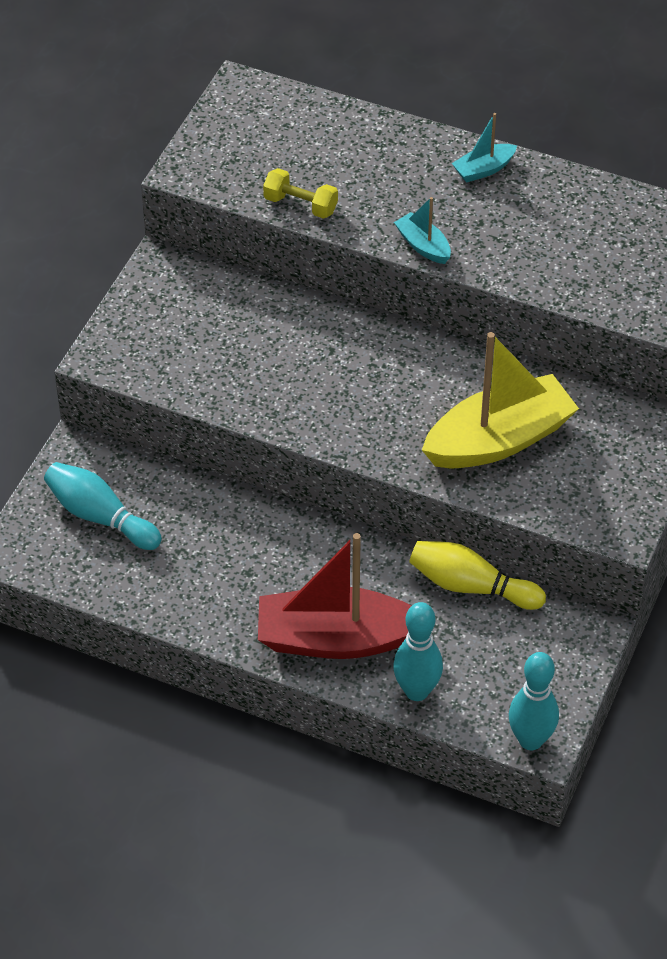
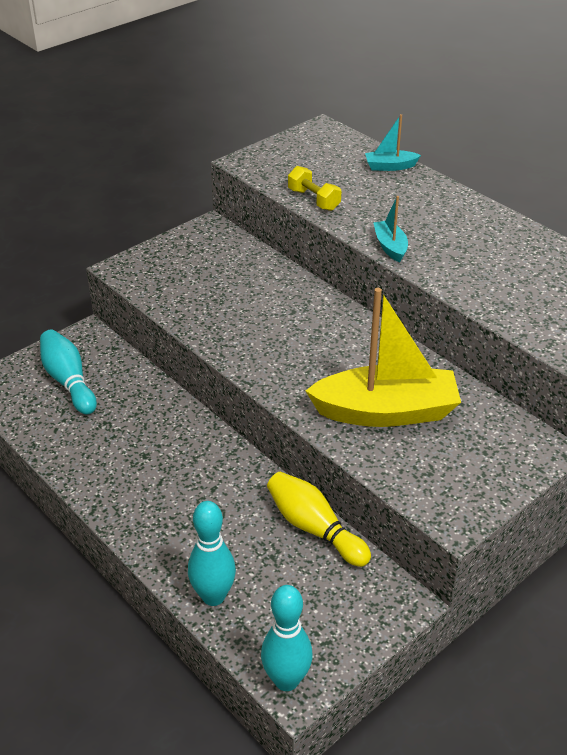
camera: 25 degrees right, 10 degrees down
red boat [258,533,411,659] -> none
turquoise boat [452,113,517,183] -> turquoise boat moved to [365,114,421,171]

